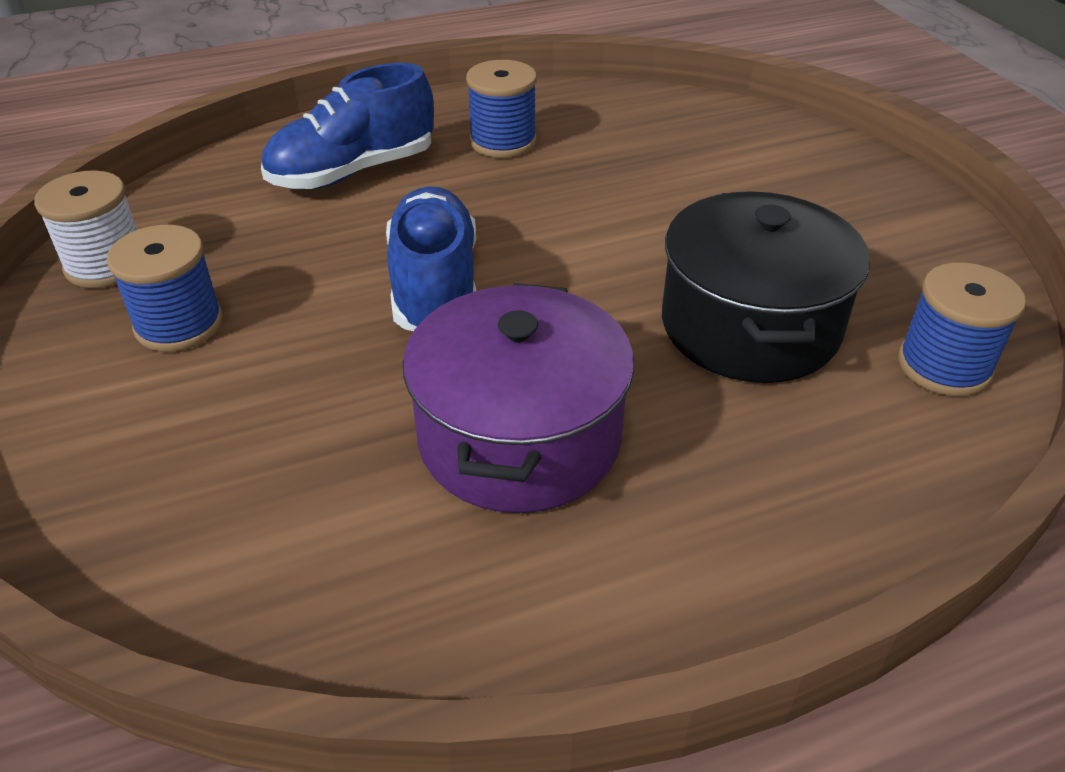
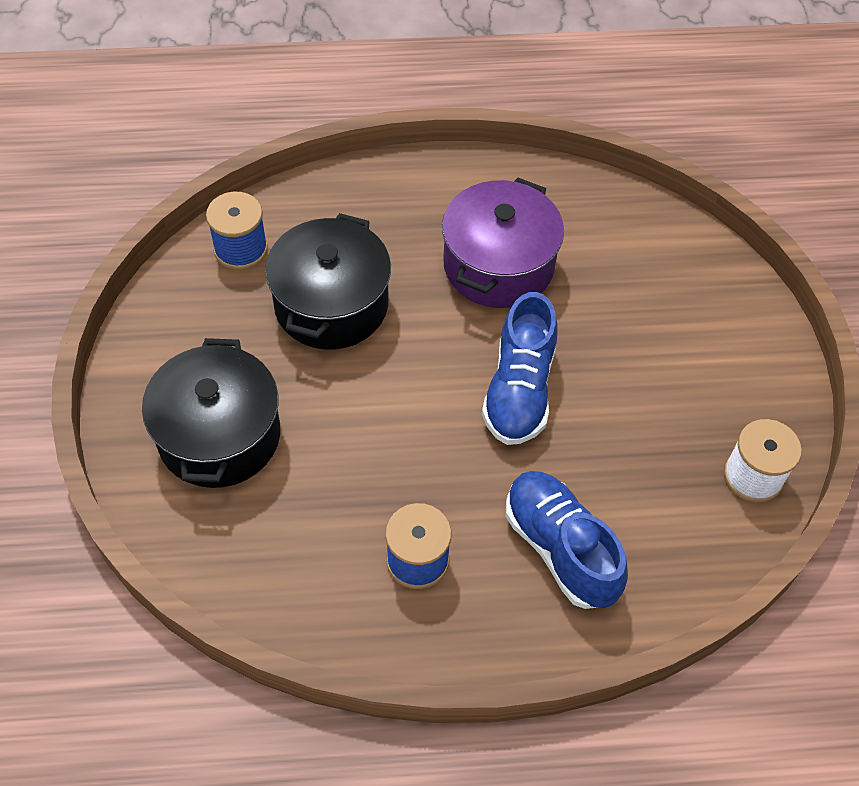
camera: 165 degrees left, 15 degrees up
blue spool [107,225,223,352] -> none
blue shoe [261,63,434,189] -> blue shoe turned 105 degrees counterclockwise [506,471,628,609]
none -> black pot [142,338,280,488]

